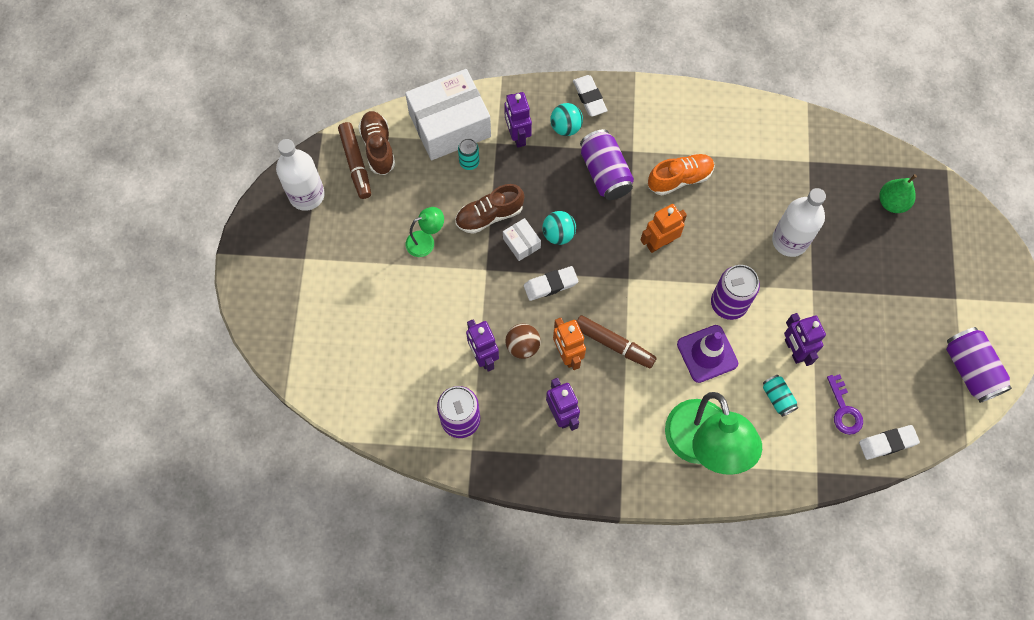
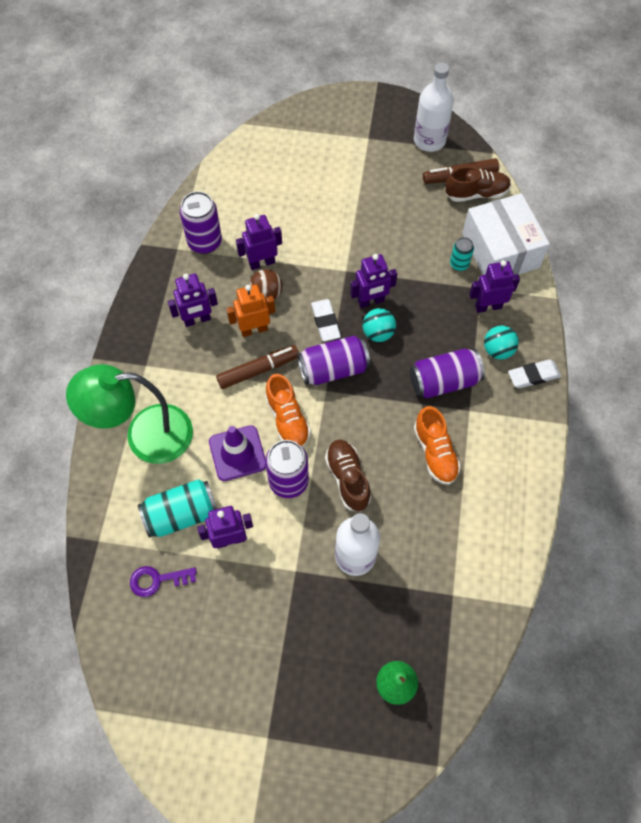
camera: 95 degrees right, 5 degrees down
green lamp [406,207,444,257] -> none
brown shoe [455,184,524,234] -> brown shoe moved to [325,440,371,512]
white box [503,218,541,261] -> purple robot [350,254,397,308]
brown marker [577,315,657,369] -> brown marker turned 150 degrees counterclockwise [216,345,299,389]
orange robot [641,204,687,253] -> none
turquoise can [763,375,798,417] -> turquoise can [138,479,217,538], size x1.80
white eraser [859,425,920,460] -> none
purple can [946,327,1012,403] -> purple can moved to [297,336,370,385]
none -> orange shoe [265,374,311,447]

